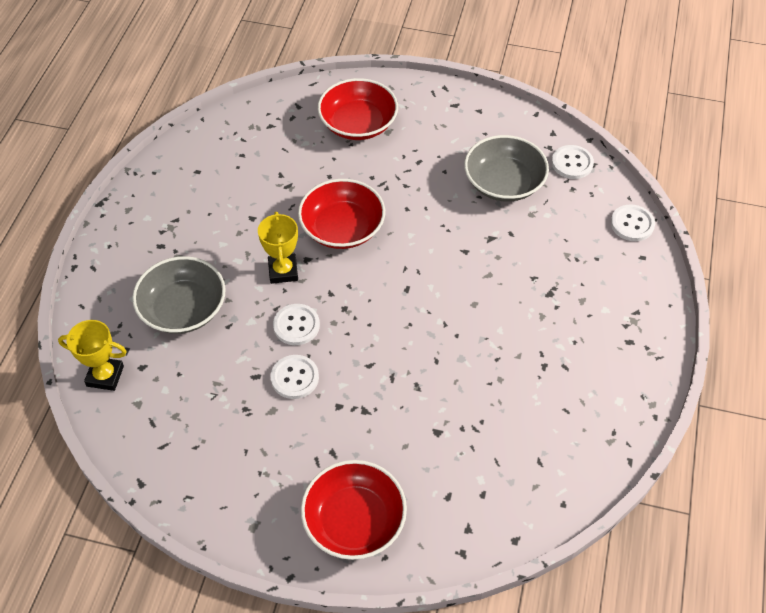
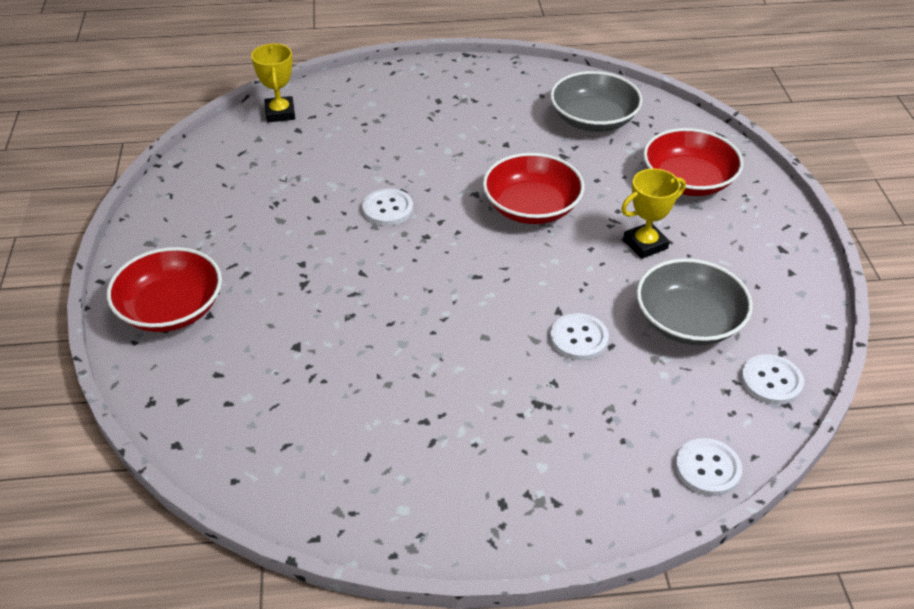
camera: 70 degrees right, 10 degrees down
grey bowl [132,256,226,334] -> grey bowl moved to [550,71,643,132]
yellow trophy [258,212,298,284] -> yellow trophy moved to [621,168,686,259]
white button [270,355,319,399] -> white button moved to [550,313,609,360]

